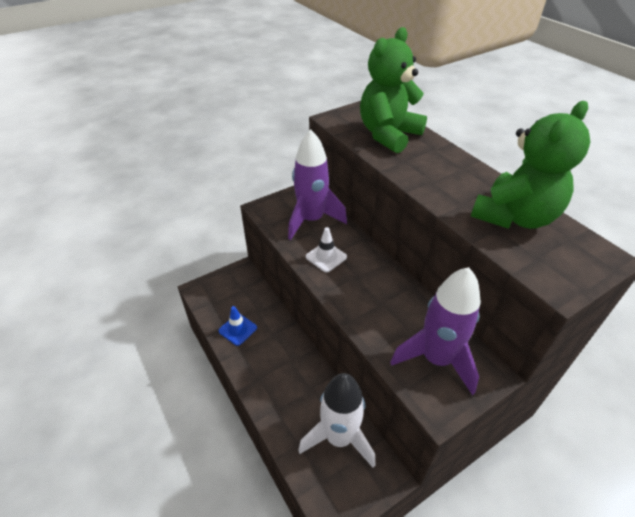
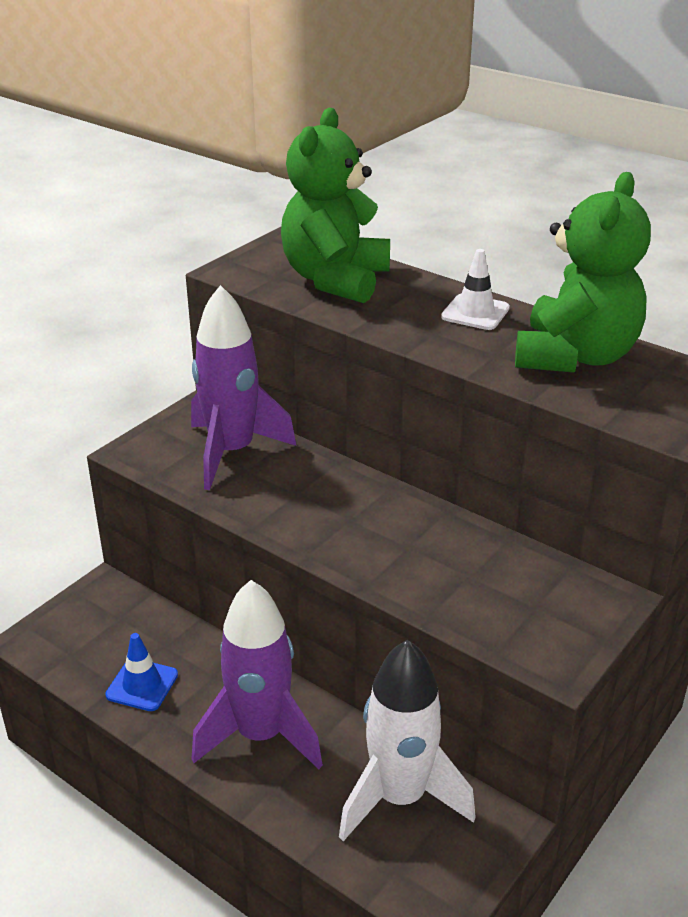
camera: 20 degrees left, 10 degrees down
white traffic cone [306,227,347,273] -> white traffic cone moved to [441,249,510,330]
purple rocket [390,267,481,395] -> purple rocket moved to [191,580,323,769]

